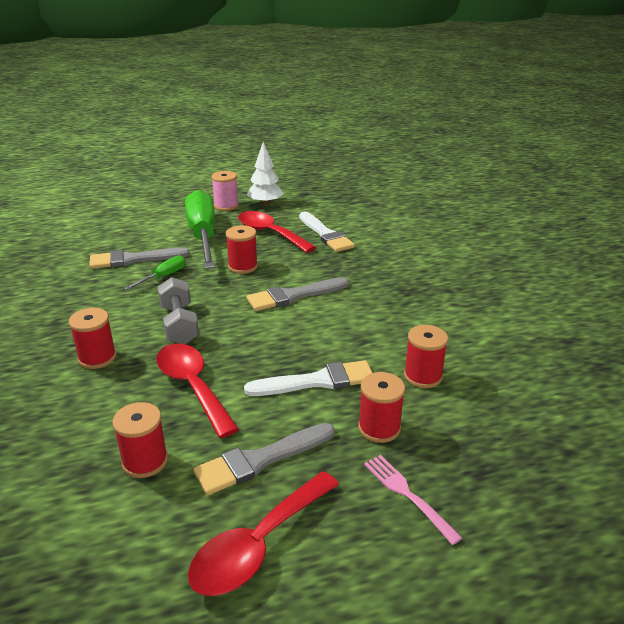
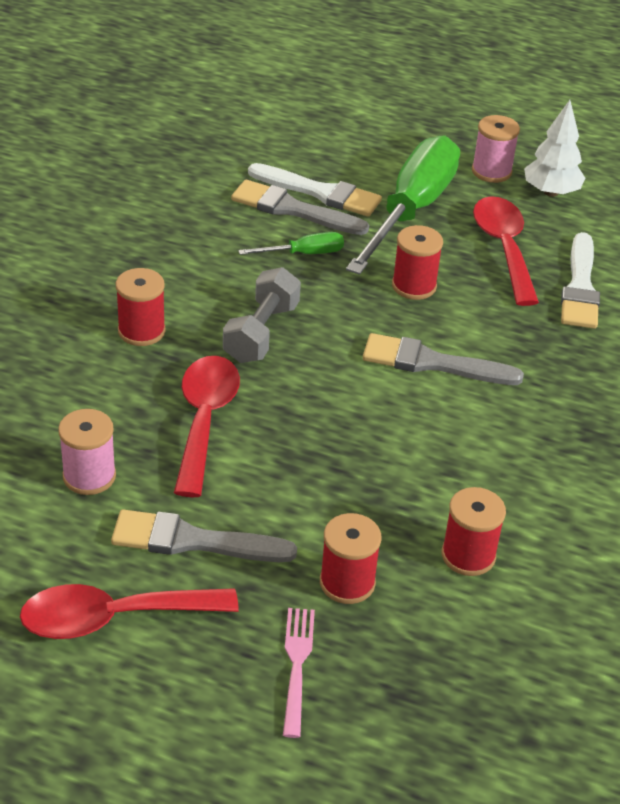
camera: 35 degrees right, 10 degrees up
red spool [112,402,168,478] -> pink spool [58,409,116,495]
white brush [244,360,373,396] -> white brush moved to [248,163,382,217]

